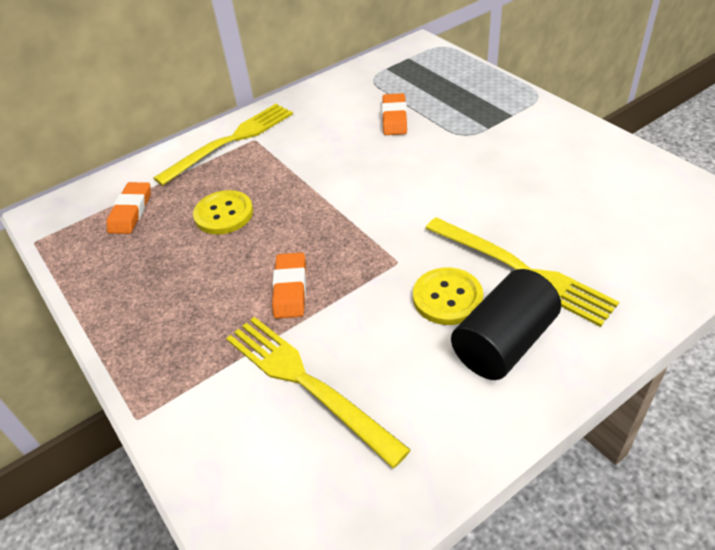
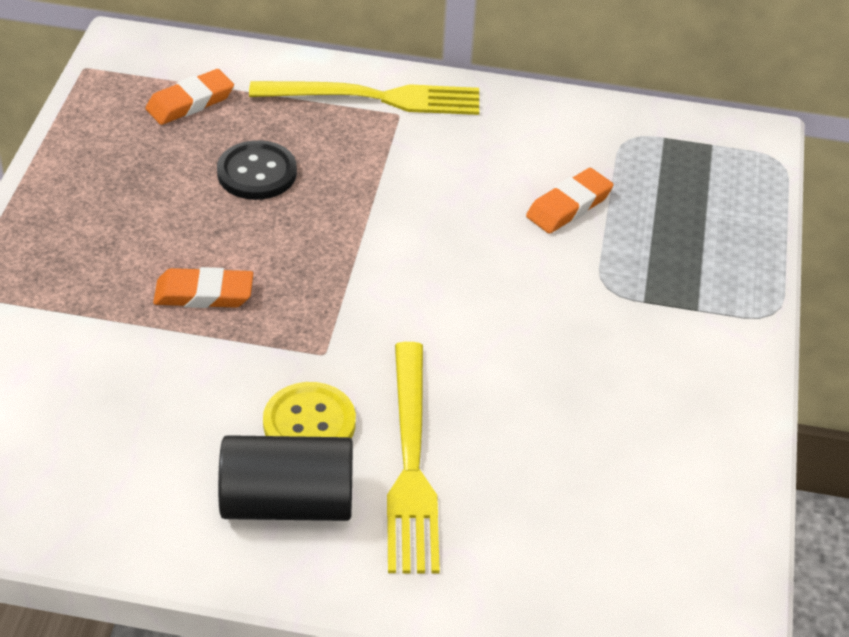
camera: 40 degrees right, 0 degrees up
yellow button [193,190,253,235] -> black button [217,140,297,200]
yellow fork [226,317,411,468] -> none
orange eraser [272,252,306,319] -> orange eraser turned 45 degrees clockwise [153,267,253,308]

